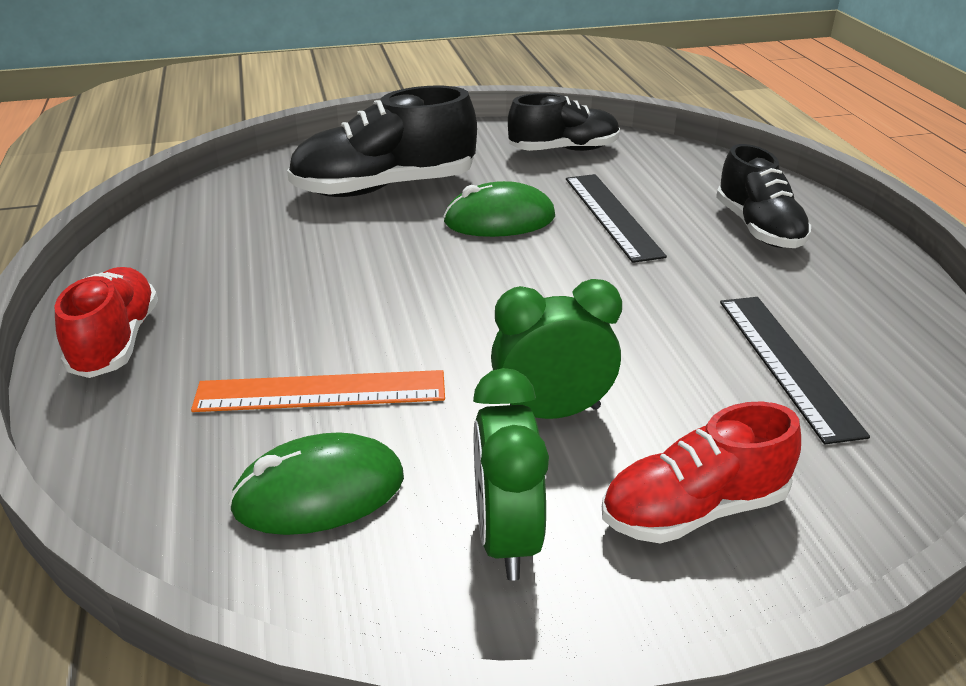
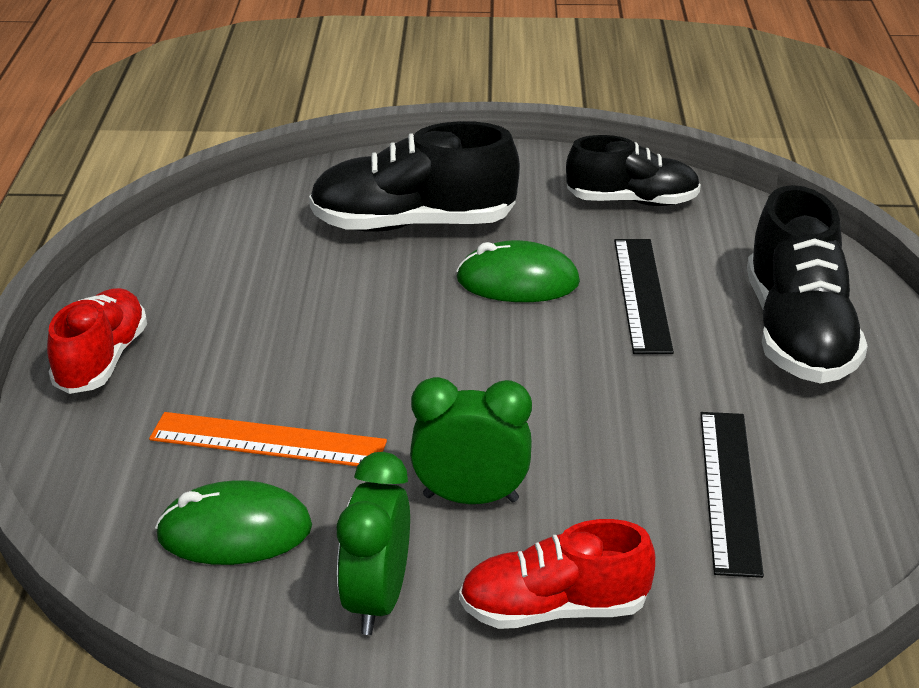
camera: 15 degrees right, 0 degrees up
black shoe [716,144,811,248] -> black shoe [747,185,868,384], size x1.51

